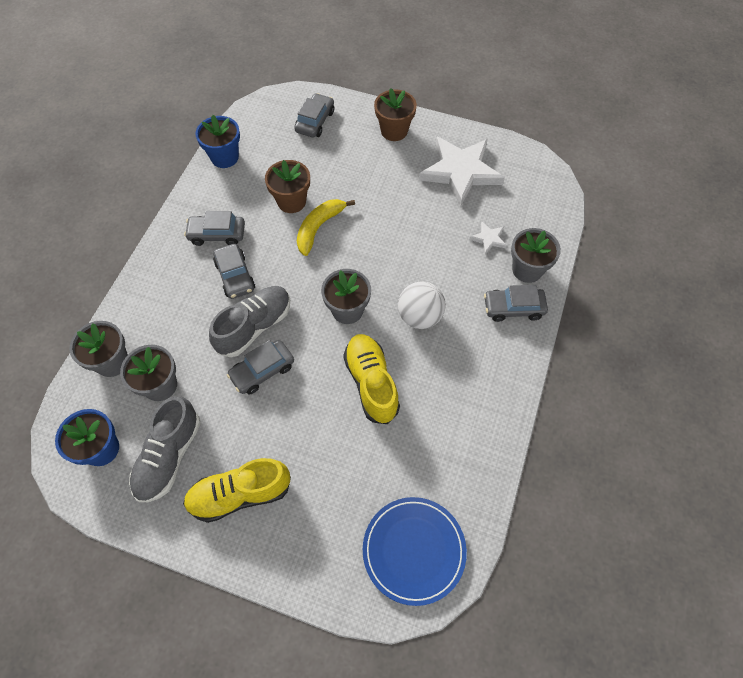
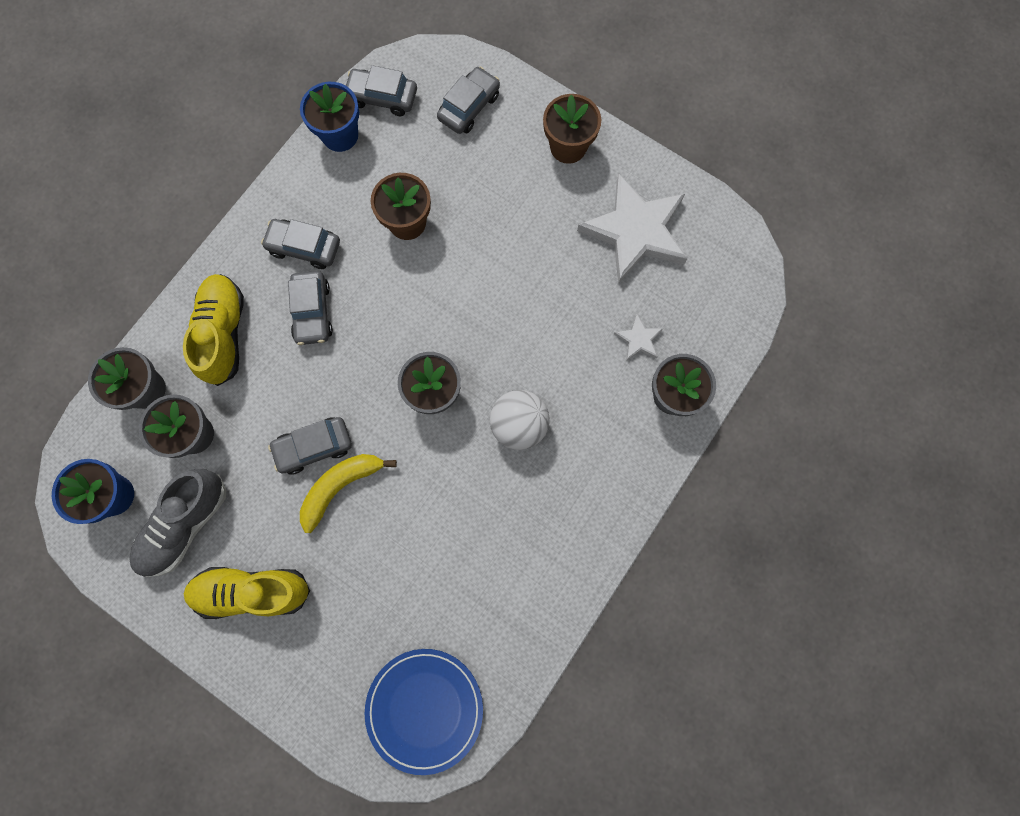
camera: 15 degrees right, 15 degrees up
grey shoe [209,286,290,357] -> none
yellow banana [297,199,355,256] -> yellow banana moved to [300,454,397,533]
yellow shoe [343,334,400,424] -> yellow shoe moved to [183,274,244,386]
grey car [484,285,548,322] -> grey car moved to [346,65,417,116]

